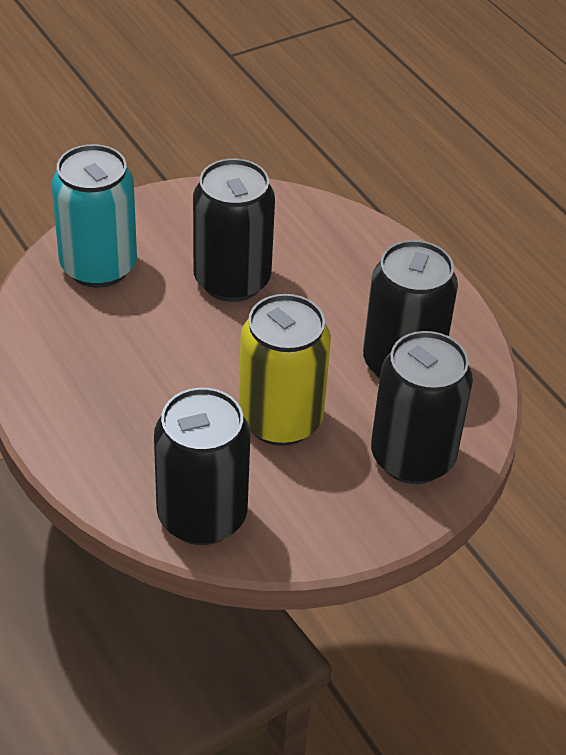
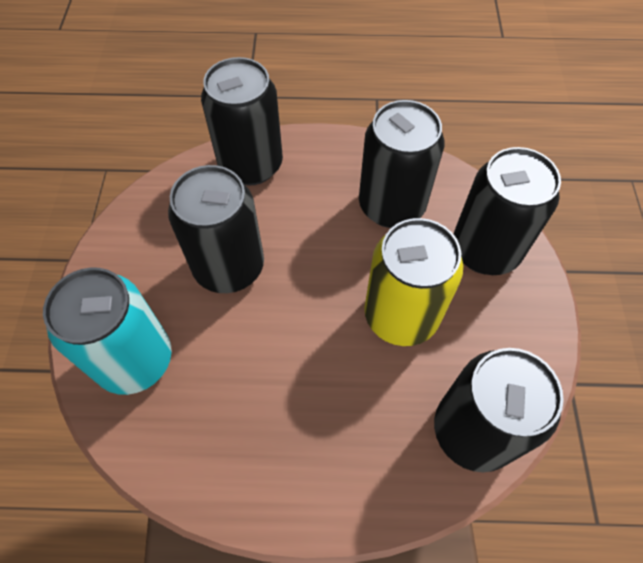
camera: 55 degrees left, 15 degrees up
none -> black can [201,57,283,185]

